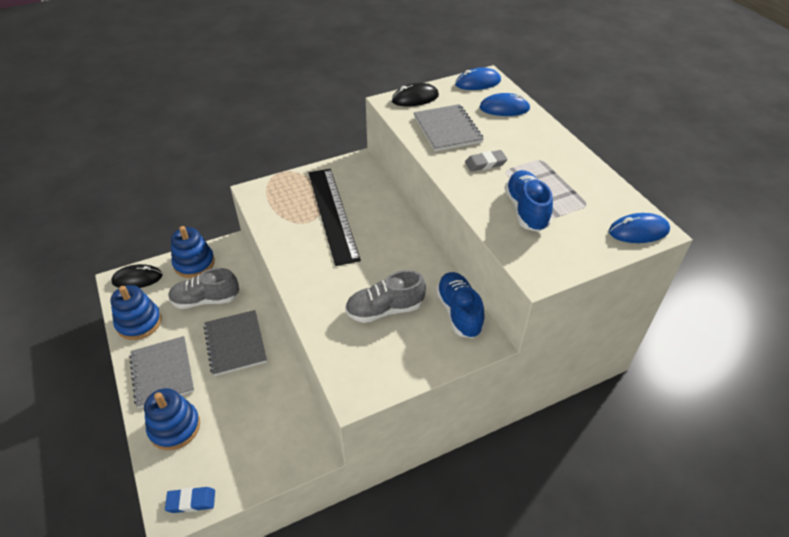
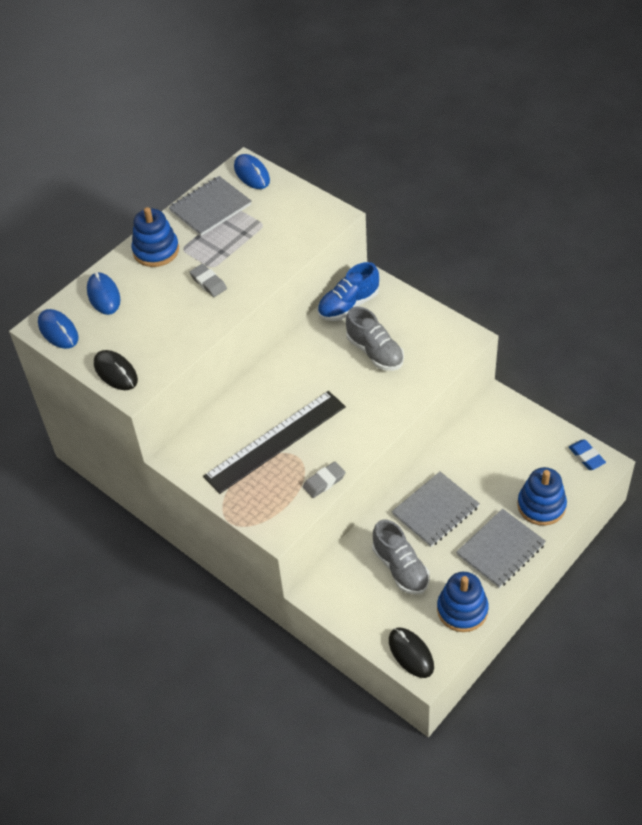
camera: 110 degrees left, 5 degrees up
blue stacking toy [171,226,215,278] -> blue stacking toy moved to [132,207,179,267]
grey notebook [414,104,484,152] -> grey notebook moved to [169,176,251,236]
blue shoe [505,170,553,232] -> none
none -> grey eraser [303,462,346,498]

